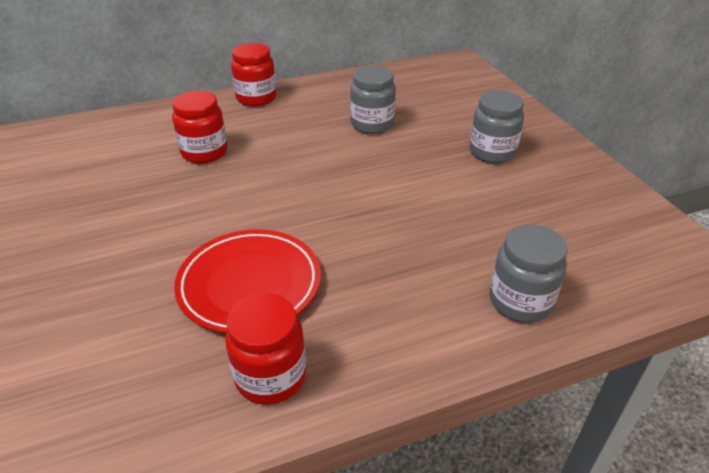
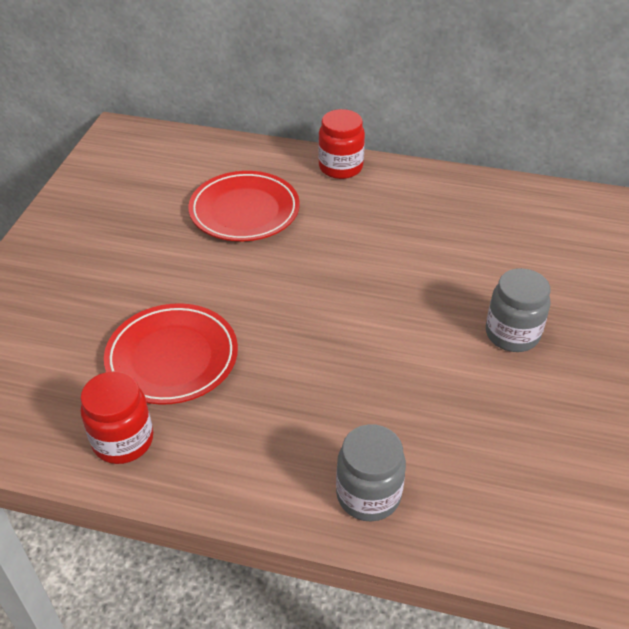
camera: 35 degrees right, 5 degrees up
red jar [172,91,227,164] -> red plate [188,171,300,241]
grey jar [350,66,396,134] -> none

